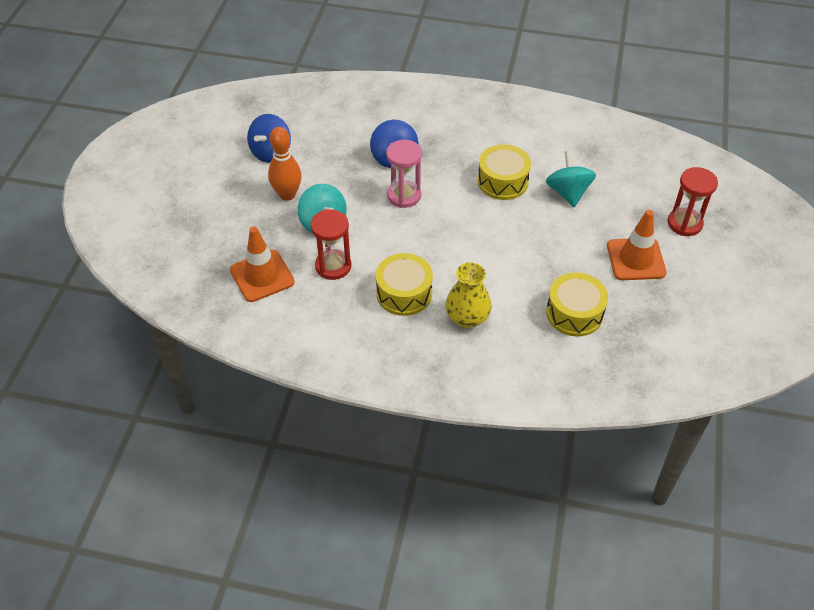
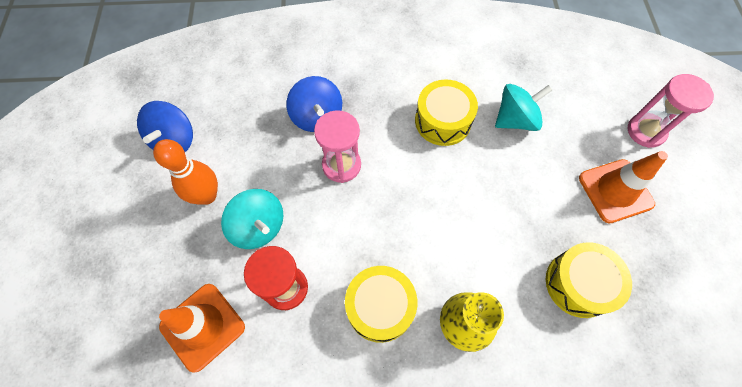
camera: 15 degrees left, 15 degrees up
turquoise spinning top [546,151,596,207] -> turquoise spinning top turned 90 degrees clockwise [495,84,552,131]
red hourglass [668,167,718,236] -> pink hourglass [628,74,714,148]

